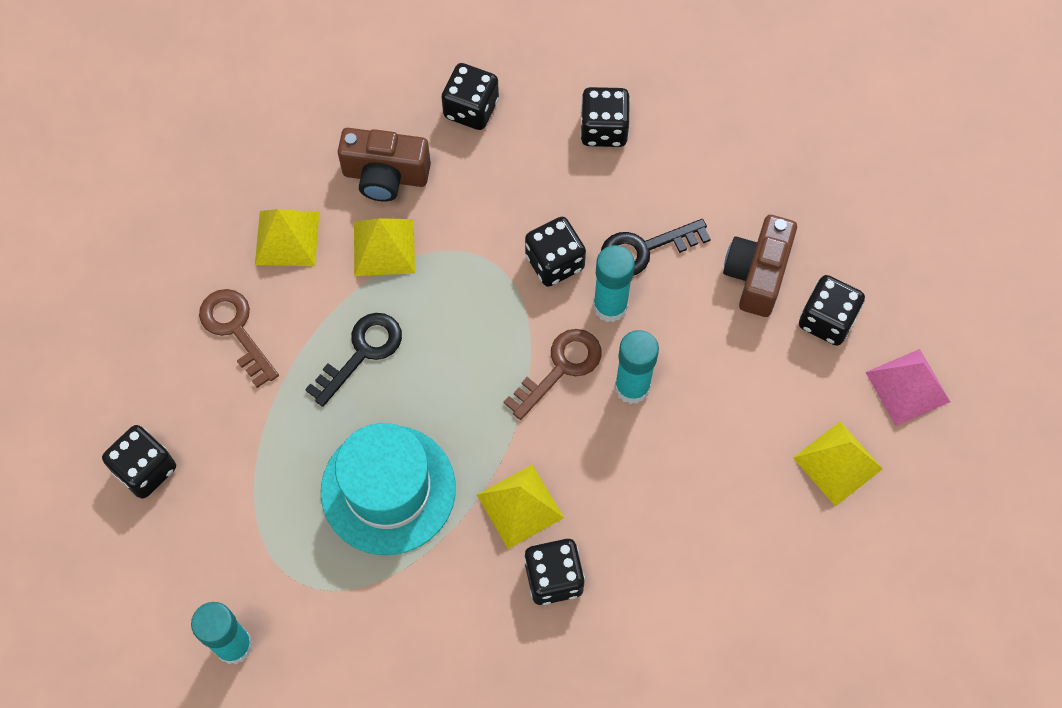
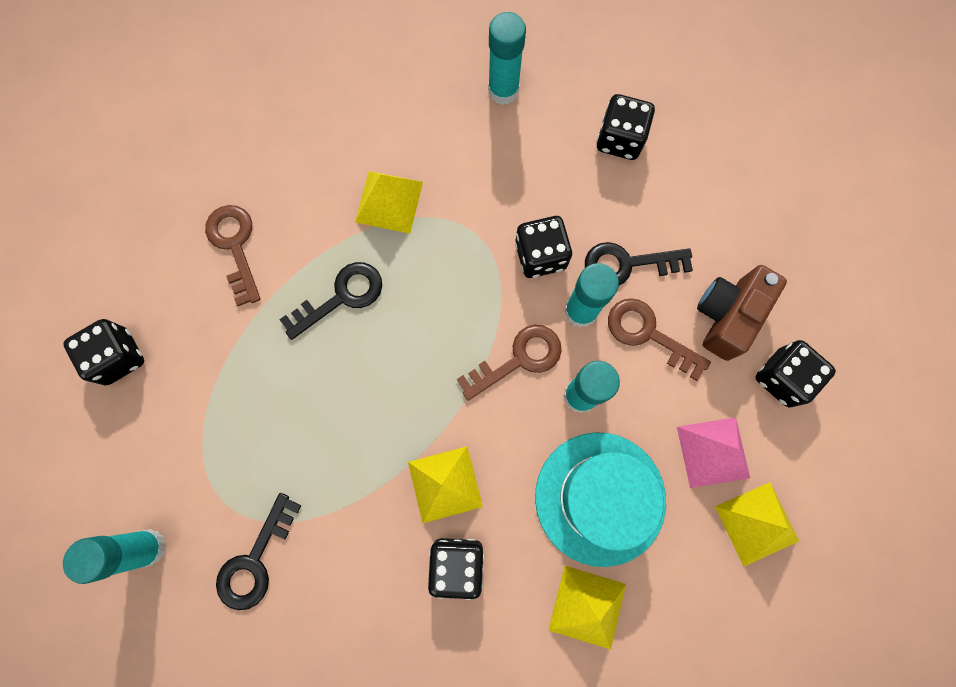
camera: 15 degrees right, 10 degrees up
yellow pyramid [255,209,319,266] -> yellow pyramid moved to [548,566,626,650]
turquoise hat [321,423,456,555] -> turquoise hat moved to [535,432,666,567]
brown camera [338,128,431,202] -> none
black dice [442,63,499,130] -> turquoise glue stick [488,12,526,105]
pink pyramid [865,349,950,426] -> pink pyramid moved to [677,417,750,488]
none -> black key [216,493,302,610]
none -> brown key [608,298,711,381]

